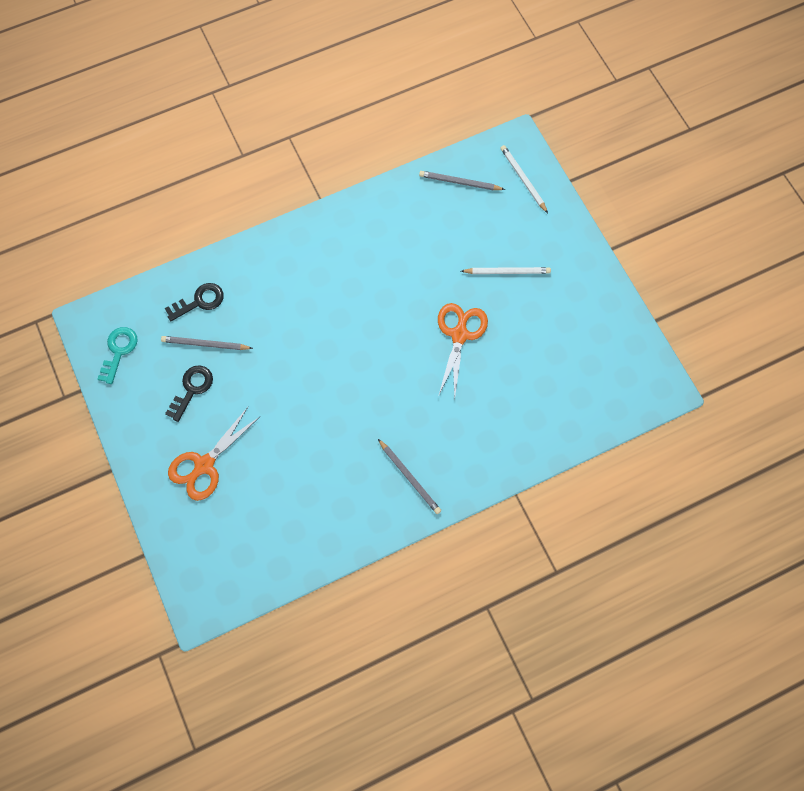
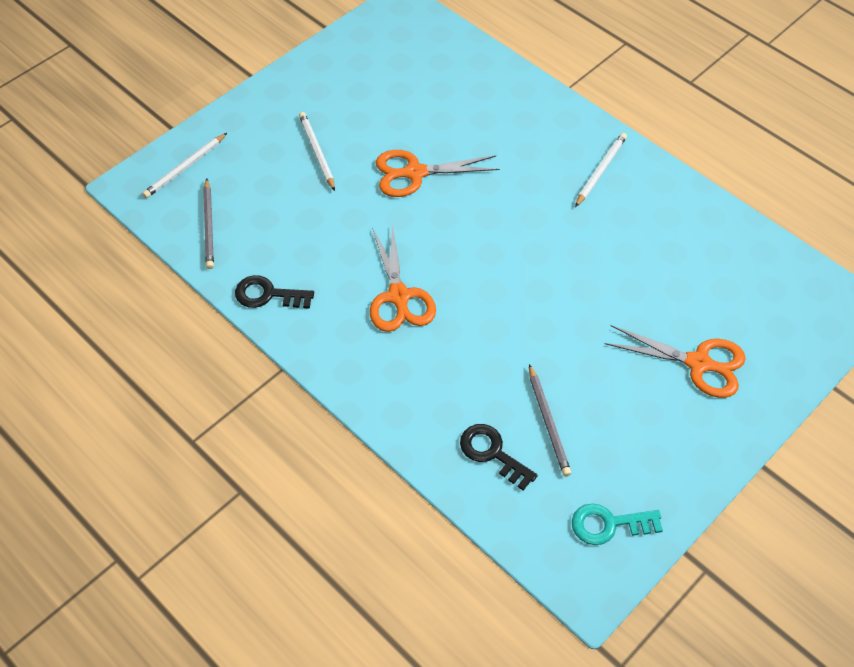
camera: 110 degrees left, 15 degrees down
black key [165,365,213,422] -> black key moved to [235,275,314,309]
grey pencil [378,439,441,514] -> white pencil [575,133,627,207]
none -> orange scissors [370,224,436,332]

